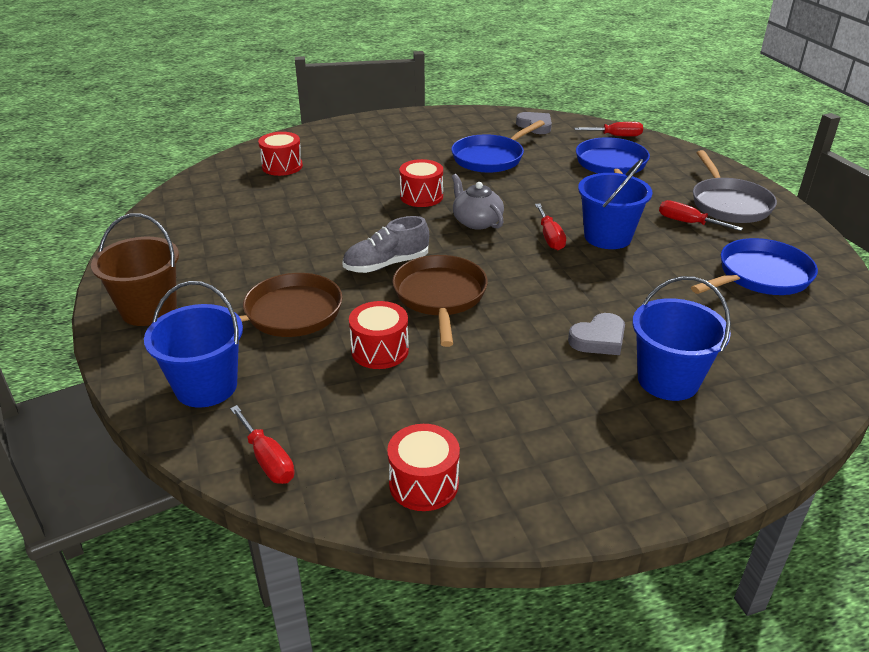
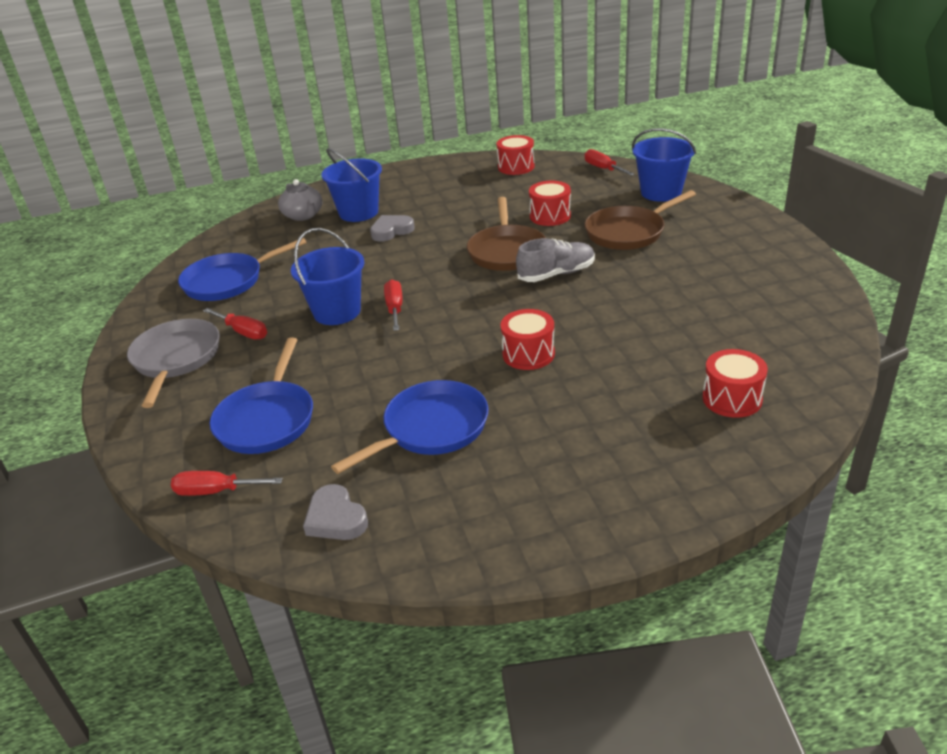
camera: 175 degrees left, 0 degrees up
brown bucket [91,213,179,326] -> none
grey teapot [452,174,504,230] -> grey teapot moved to [278,179,323,221]

